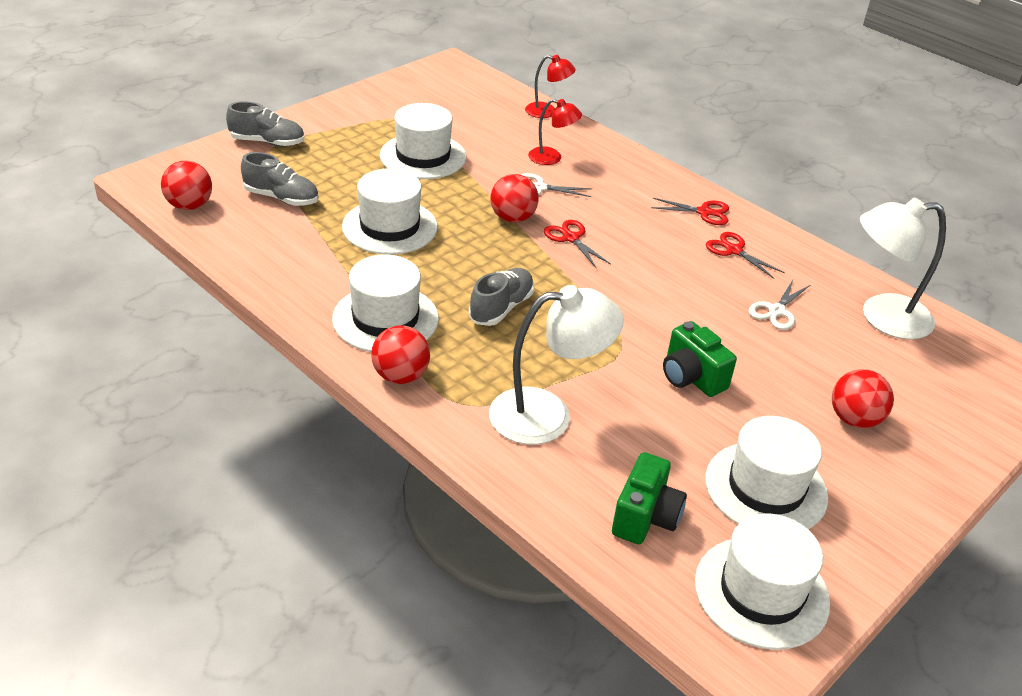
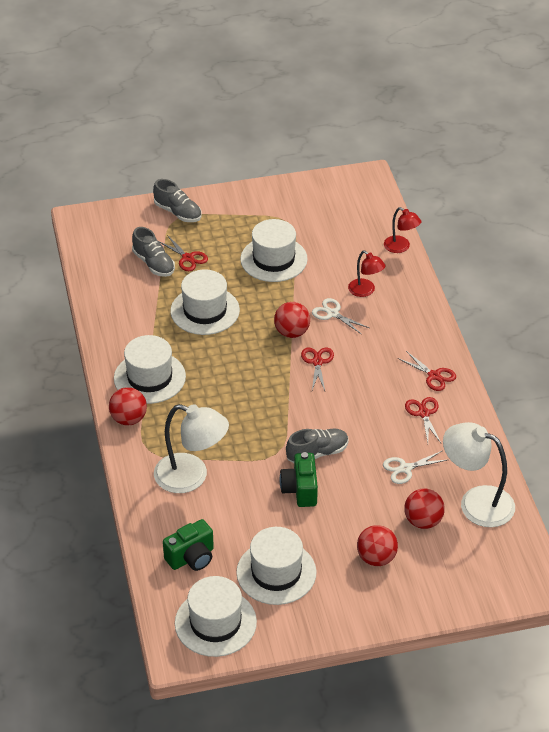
camera: 35 degrees right, 5 degrees up
red ball [161,161,212,210] -> red ball moved to [404,489,445,529]
grey shoe [469,268,534,326] -> grey shoe moved to [286,429,348,463]
none -> red scissors [160,235,208,271]

